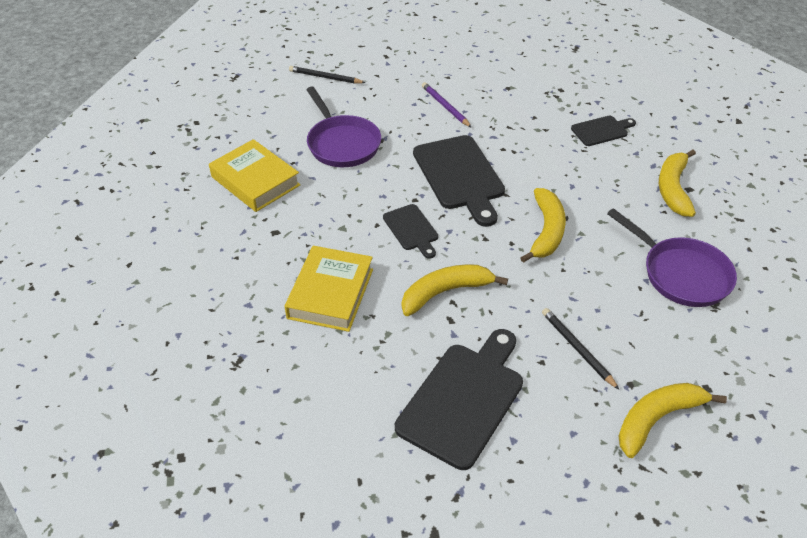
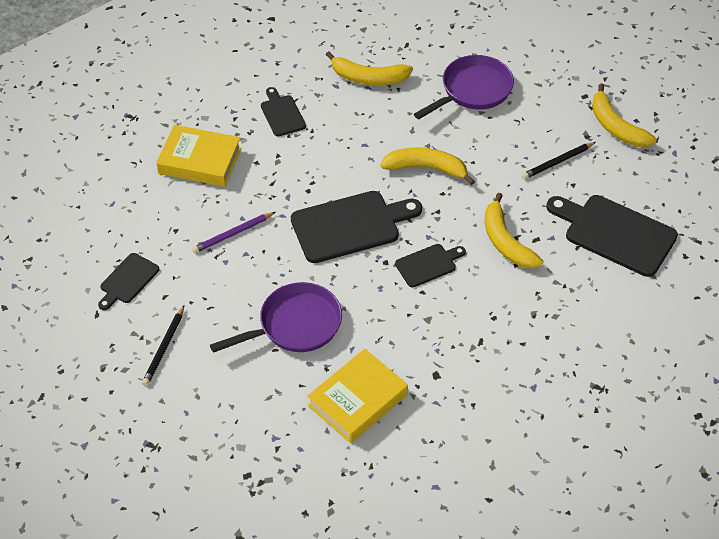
camera: 90 degrees left, 5 degrees up
yellow book [284,246,373,332] -> yellow book moved to [156,125,241,187]
none -> black cutting board [98,253,159,310]

